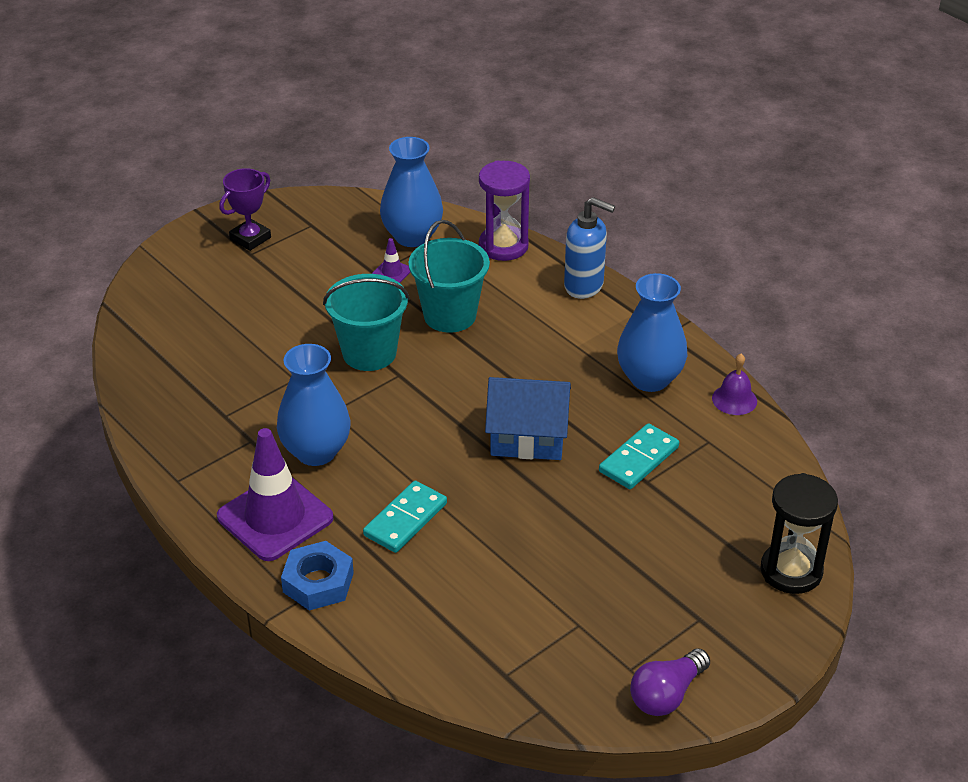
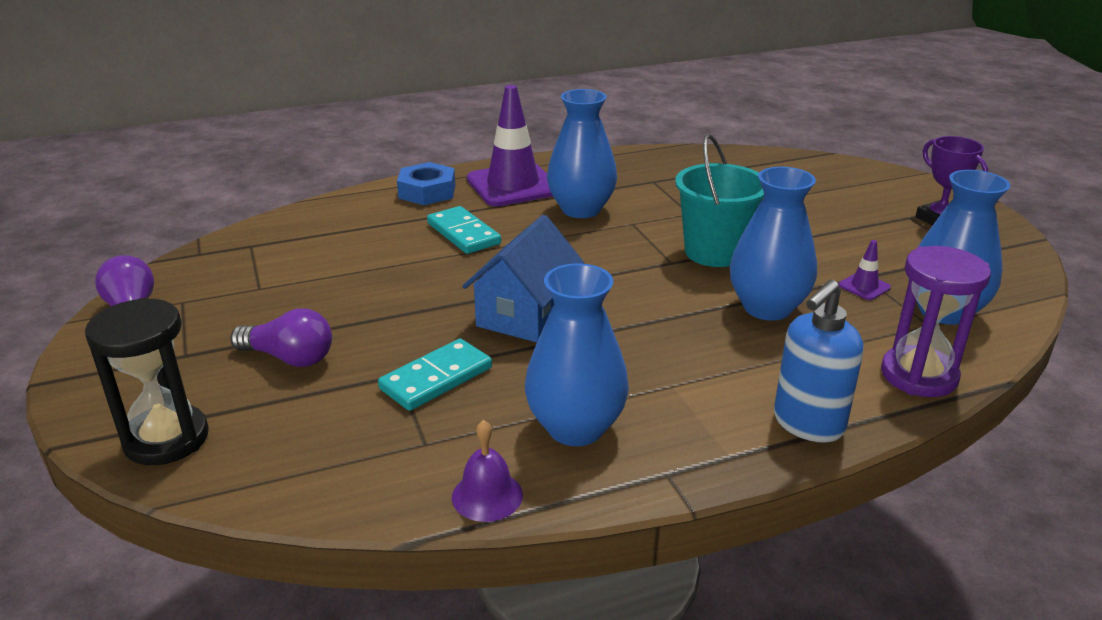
camera: 110 degrees right, 10 degrees down
turquoise bucket [409,220,490,333] -> blue vase [730,167,817,321]
turquoise domino [599,423,679,489] -> turquoise domino turned 75 degrees clockwise [378,339,492,411]
none -> purple light bulb [231,308,332,367]

